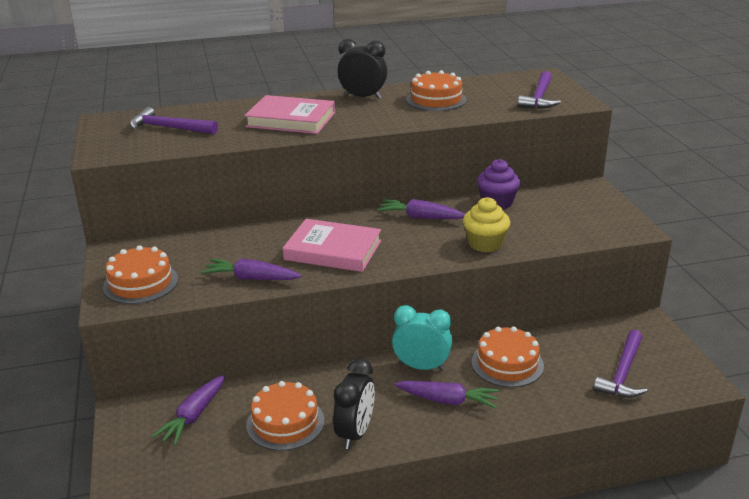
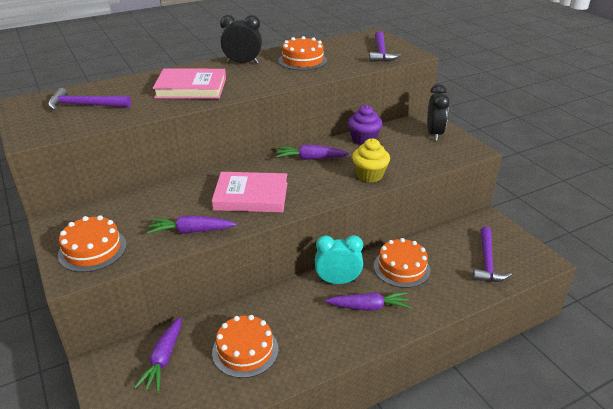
camera: 15 degrees left, 5 degrees up
black clock [333,358,375,449] -> black clock moved to [427,84,450,141]

